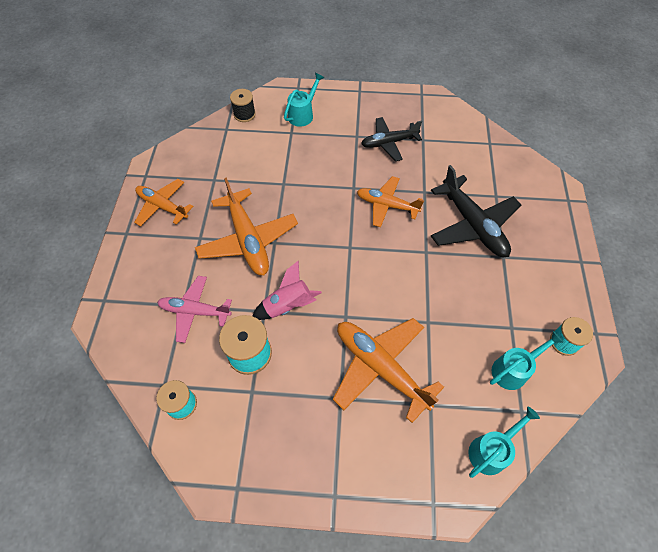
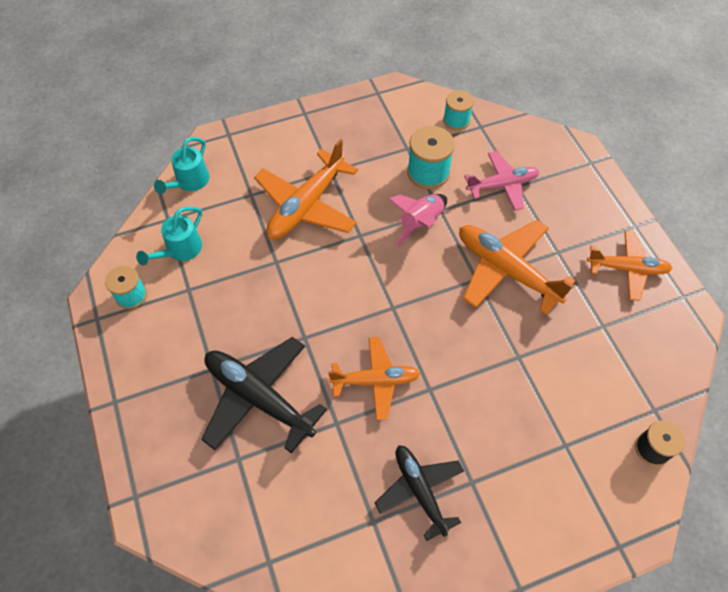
camera: 155 degrees right, 0 degrees up
turquoise watering can [284,73,324,127] -> none
orange plane [333,318,444,423] -> orange plane turned 105 degrees clockwise [254,139,358,239]
black plane [361,117,422,161] -> black plane turned 75 degrees counterclockwise [375,445,464,541]

